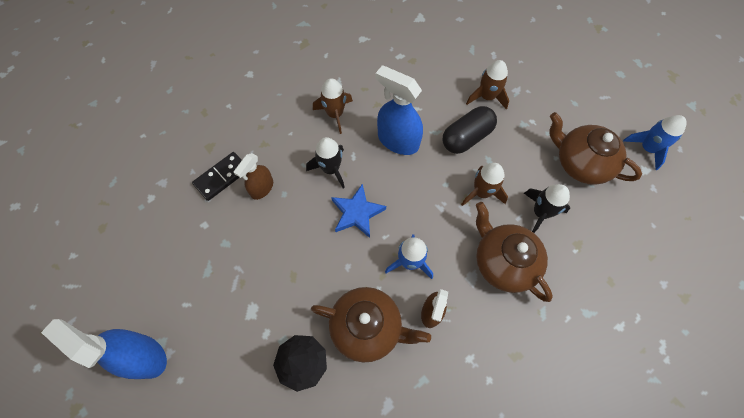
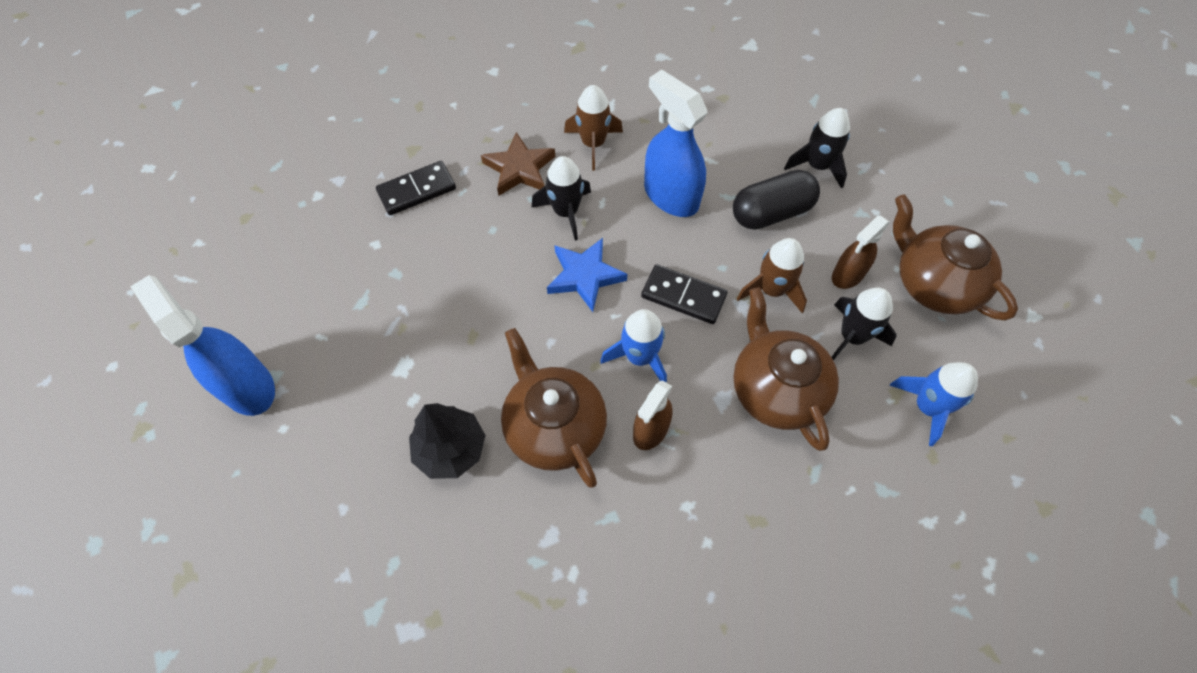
camera: 15 degrees right, 5 degrees down
brown spray bottle [234,153,273,200] -> brown spray bottle moved to [832,216,890,289]
brown teapot [311,287,431,363] -> brown teapot turned 150 degrees counterclockwise [501,328,607,488]
brown rocket [466,60,509,110] -> black rocket [784,108,850,189]
blue rocket [623,115,687,170] -> blue rocket moved to [889,362,978,446]
none -> brown star [481,132,555,195]
none -> black domino [641,264,727,324]

